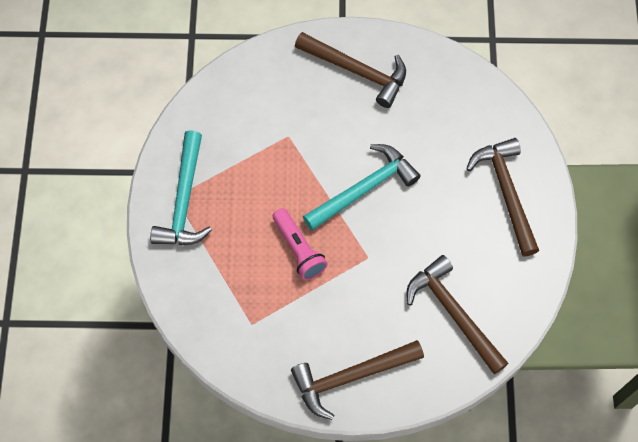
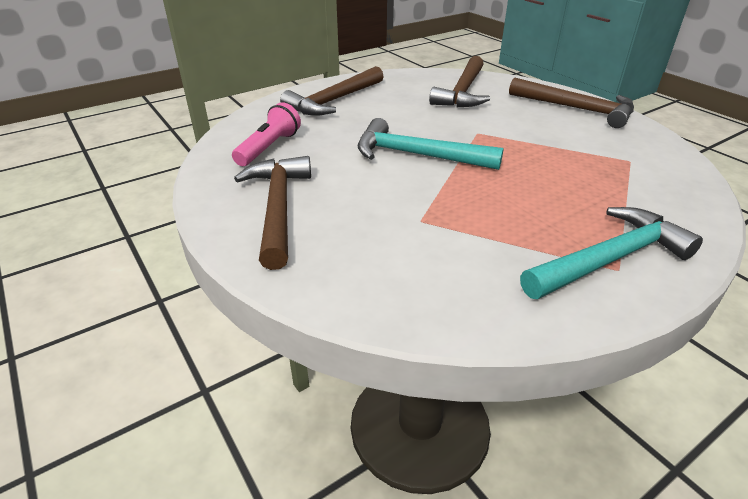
camera: 125 degrees left, 30 degrees down
pink flashlight [273,208,328,280] -> pink flashlight moved to [232,102,301,166]

